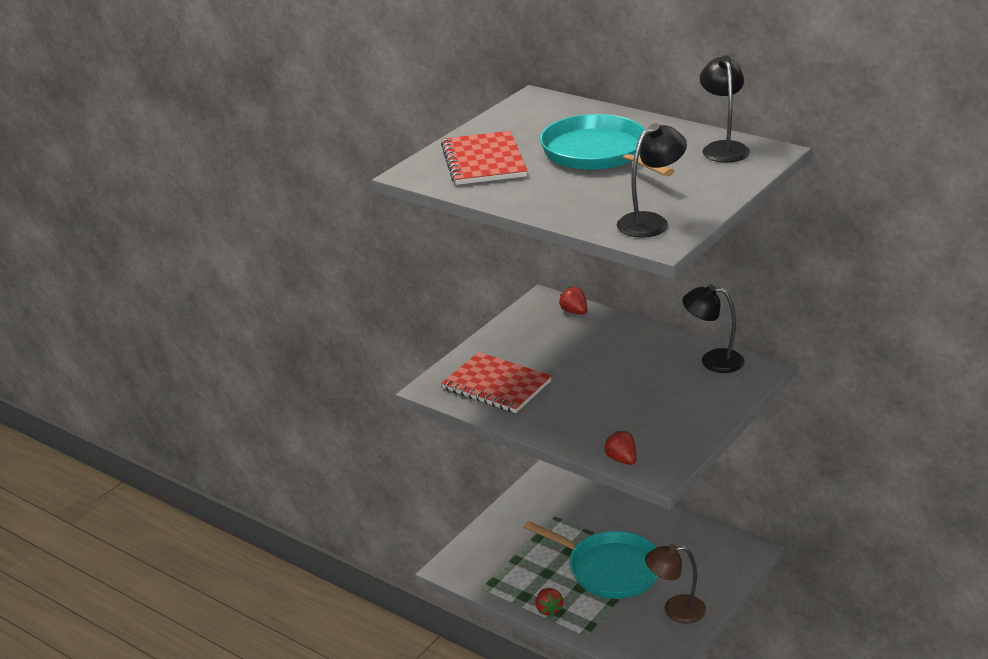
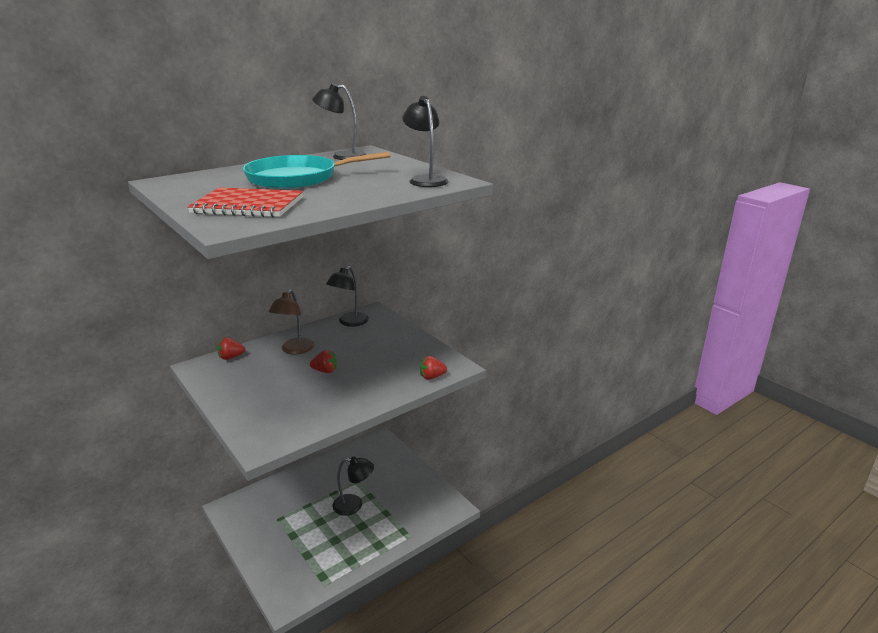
camera: 75 degrees left, 5 degrees down
red notebook [441,352,552,413] -> none
turquoise pan [524,521,658,599] -> black lamp [332,456,374,516]
red strawberry [536,588,563,616] -> red strawberry moved to [310,350,337,373]
brown lamp [645,544,706,624] -> brown lamp moved to [269,289,314,355]

